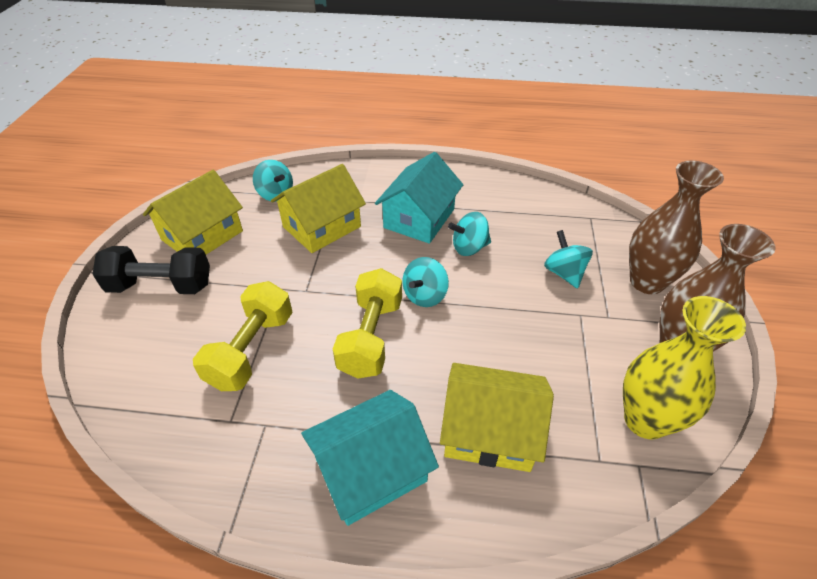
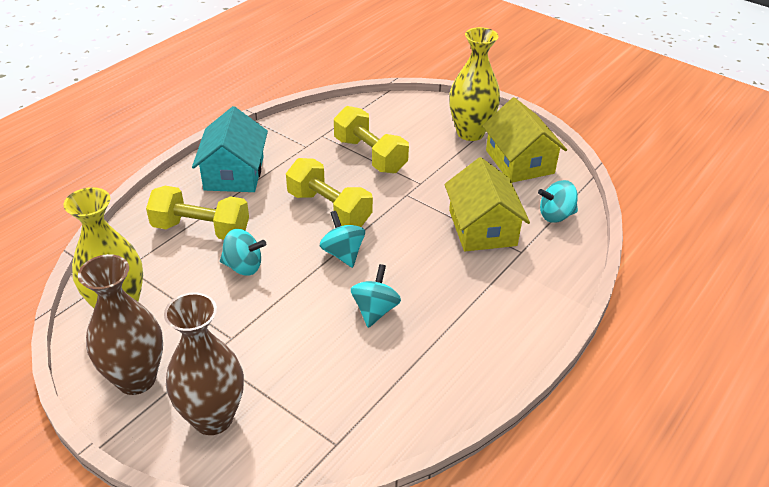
camera: 120 degrees right, 5 degrees down
black dumbbell [92,246,210,294] -> yellow vase [449,27,500,141]
turquoise house [375,152,463,244] -> none
yellow house [440,363,554,472] -> yellow dumbbell [146,186,249,240]
turquoise spinning top [544,230,593,289] -> turquoise spinning top moved to [220,229,266,275]

